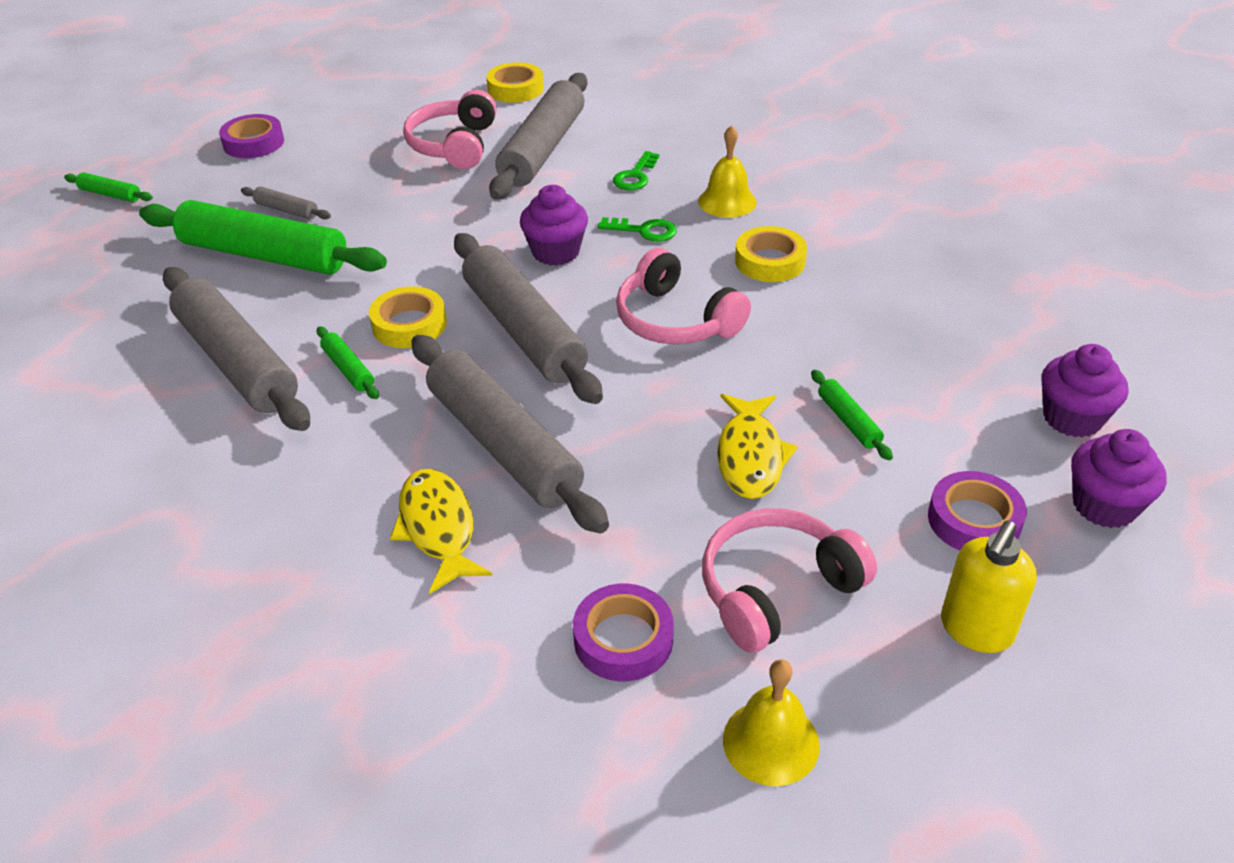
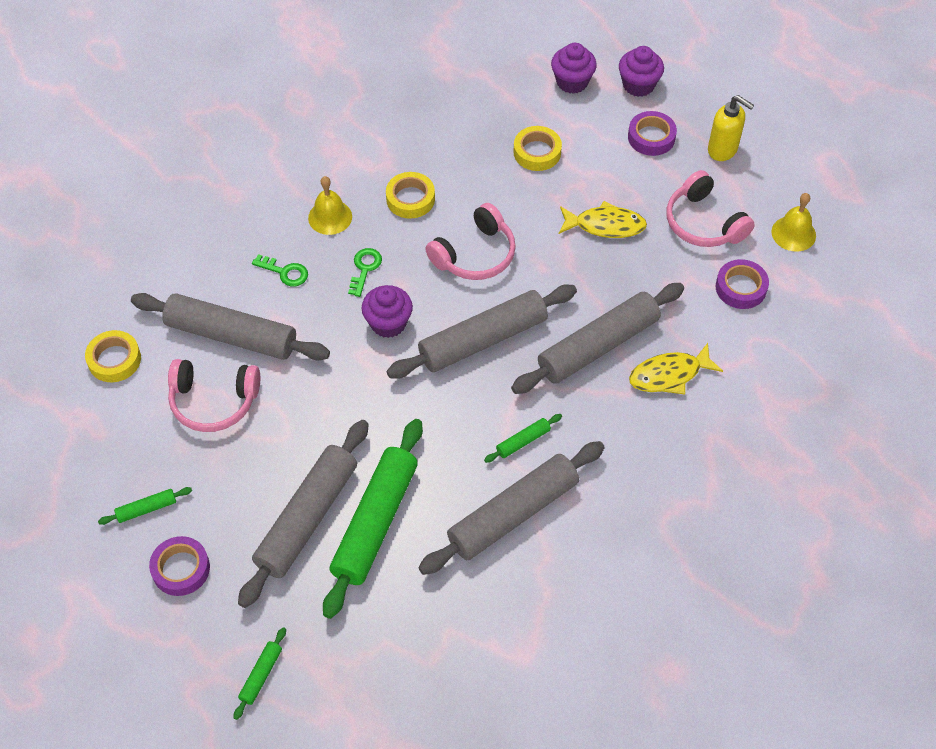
camera: 90 degrees left, 15 degrees up
grey rolling pin [241,186,331,220] -> grey rolling pin [238,420,369,608], size x2.38
yellow tape [369,286,447,348] -> yellow tape moved to [514,126,562,171]
green rolling pin [811,370,893,460] -> green rolling pin moved to [98,487,192,525]

